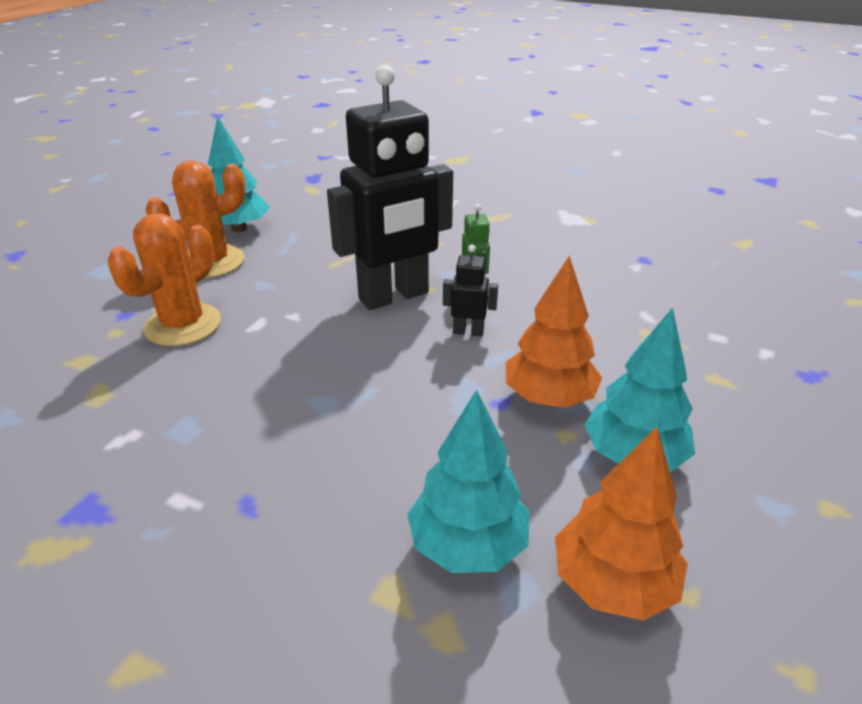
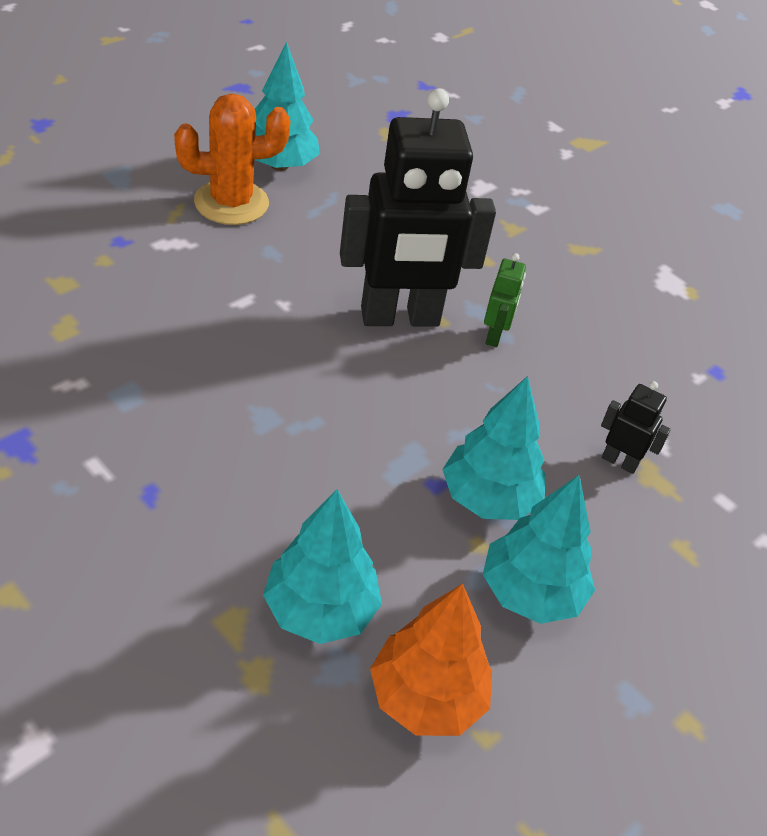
camera: 15 degrees right, 10 degrees up
orange cactus [108,213,221,346] -> none
black robot [443,245,498,336] -> black robot moved to [601,381,671,474]
orange tree [506,256,602,408] -> turquoise tree [442,376,545,520]

